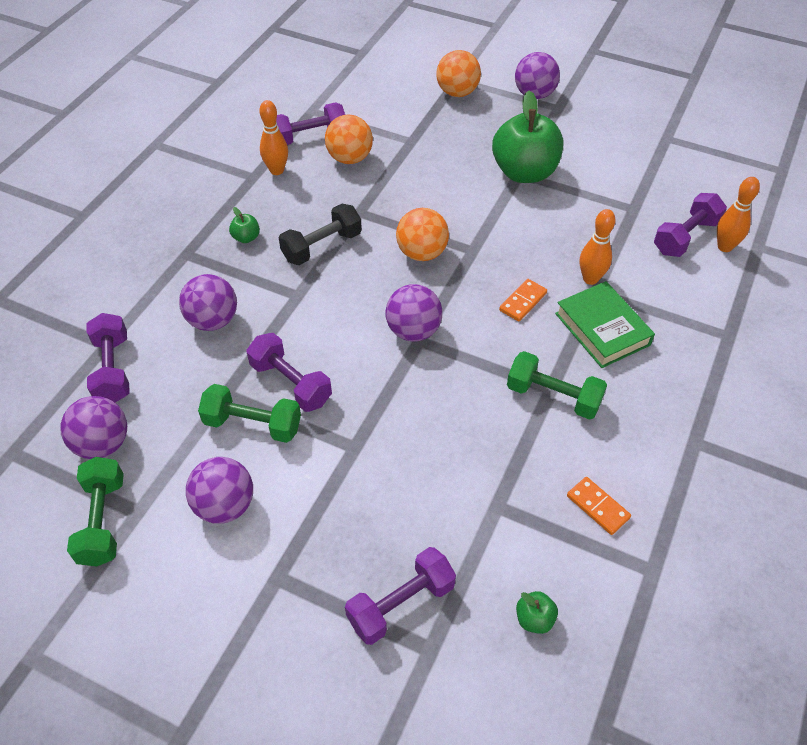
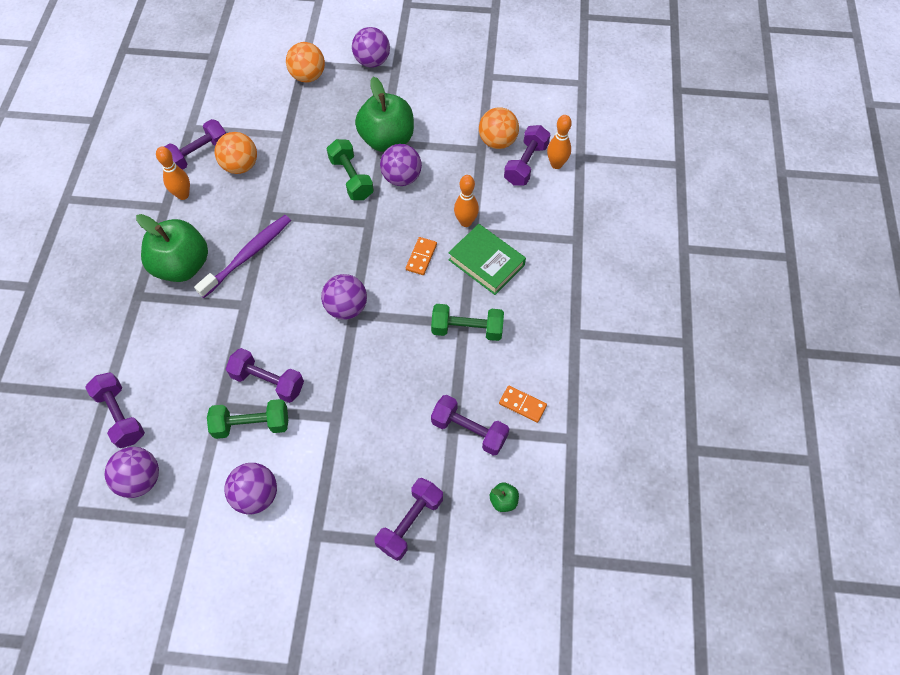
camera: 20 degrees left, 10 degrees up
green dumbbell [67,457,124,566] -> green dumbbell moved to [327,139,374,200]
purple ball [179,274,237,331] -> purple ball moved to [380,144,422,186]
green apple [229,207,260,243] -> green apple [136,214,208,282], size x2.48
black dumbbell [279,204,362,265] -> purple toothbrush [194,215,291,298]
orange ball [396,208,449,261] -> orange ball moved to [479,107,519,149]
none -> purple dumbbell [431,395,509,456]

